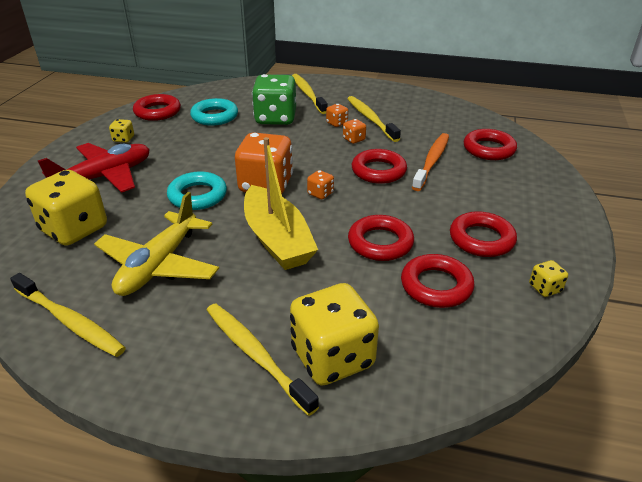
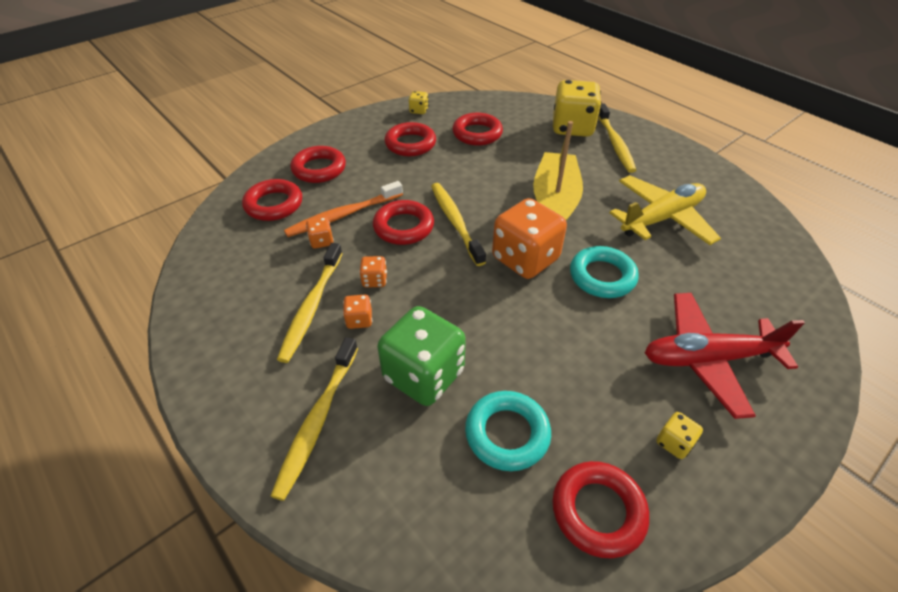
camera: 145 degrees left, 10 degrees up
yellow toothbrush [10,273,126,357] -> yellow toothbrush moved to [431,183,486,266]
yellow dice [25,170,107,246] -> none
orange dice [307,170,334,199] -> orange dice moved to [306,217,334,249]
red ring [348,215,414,261] -> red ring moved to [290,146,346,183]

